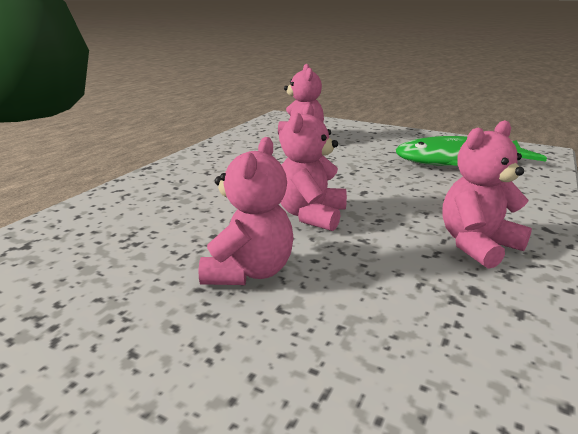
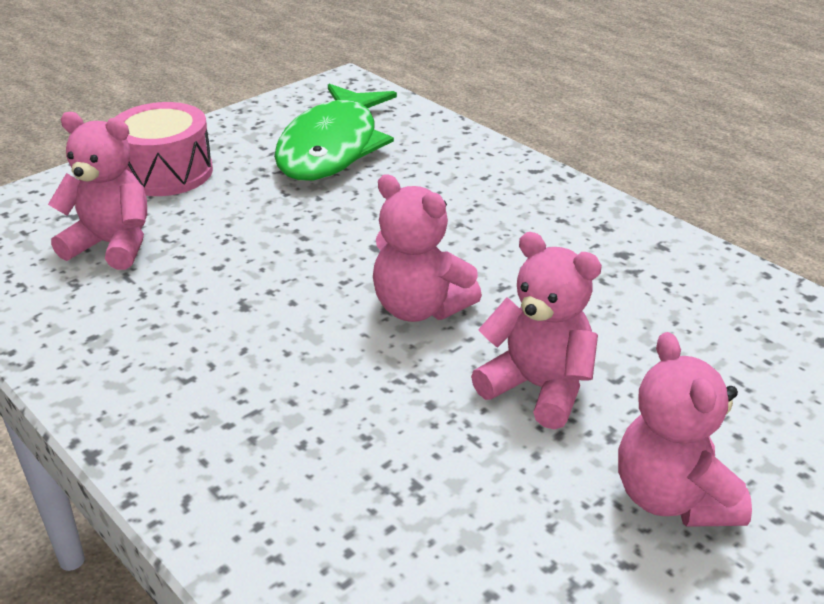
camera: 70 degrees left, 10 degrees up
pink teddy bear [442,120,532,269] -> pink teddy bear moved to [618,332,752,527]
none -> pink drum [115,102,213,196]

